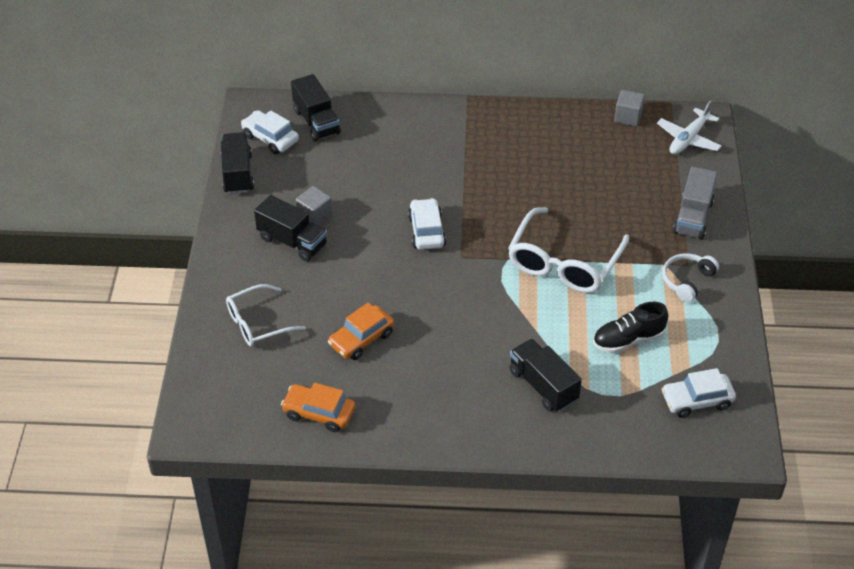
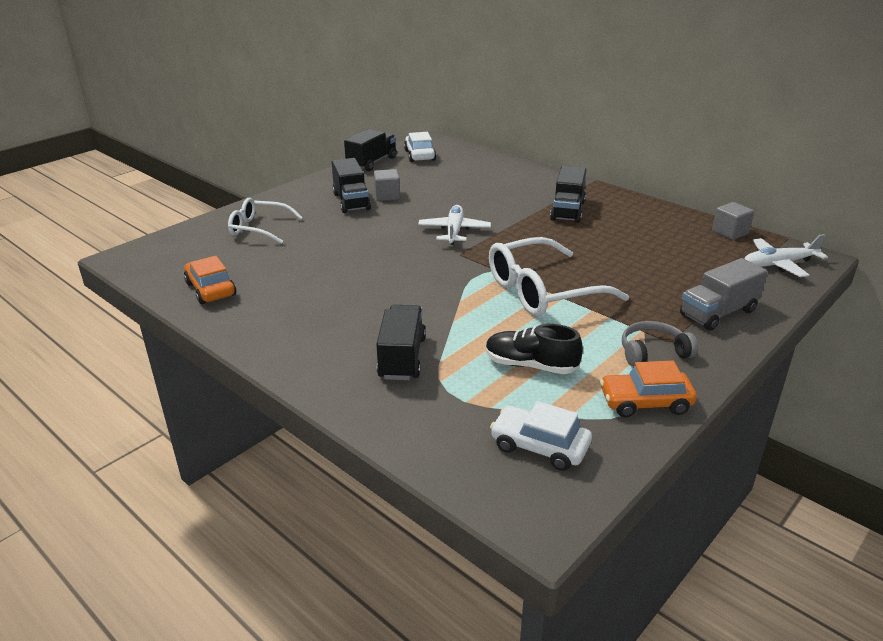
camera: 40 degrees right, 15 degrees down
black truck [291,74,341,141] -> black truck moved to [550,166,586,223]
orange car [328,303,394,360] -> orange car moved to [600,361,697,417]
white car [408,198,446,250] -> white plane [418,205,491,245]
white headphones [662,253,719,302] -> grey headphones [622,321,698,367]

